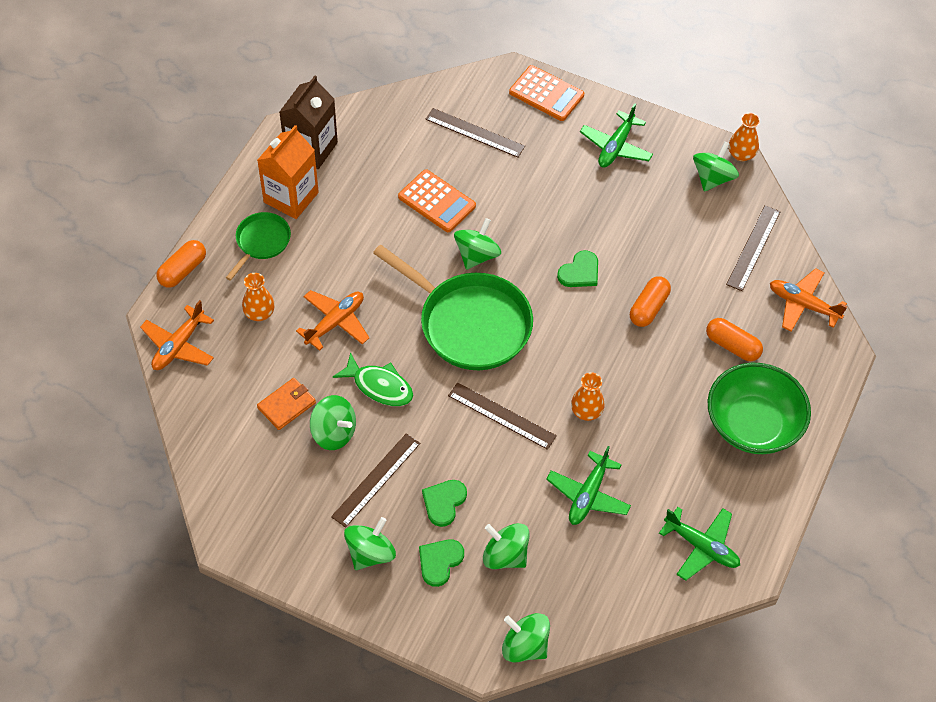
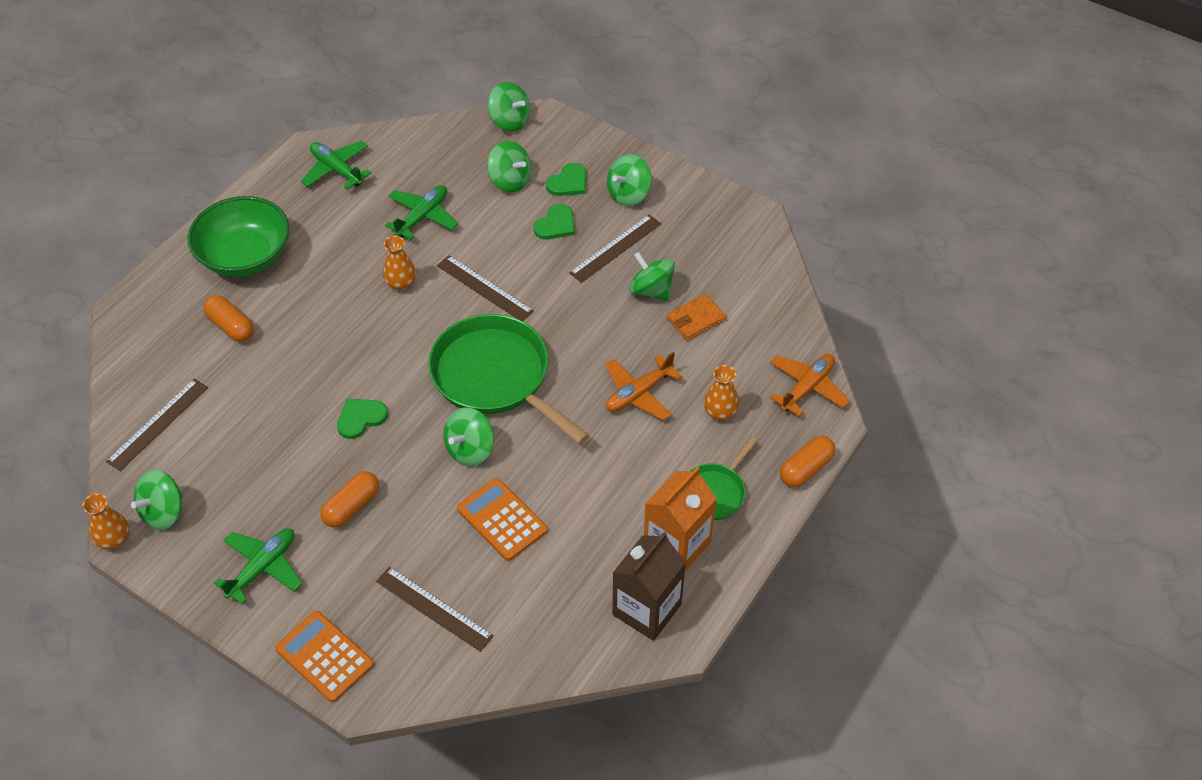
camera: 170 degrees left, 5 degrees down
green fish [333,352,413,406] -> none
orange capsule [630,276,671,327] -> orange capsule moved to [320,471,379,528]
orange plane [770,268,848,332] -> none

